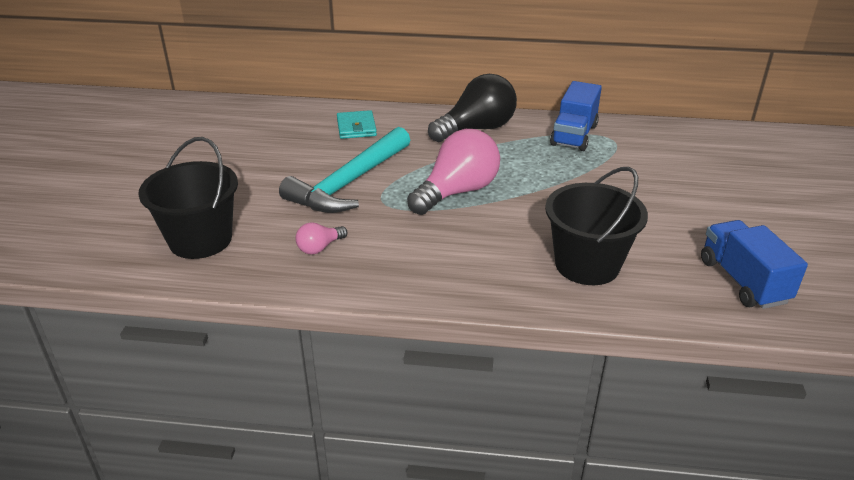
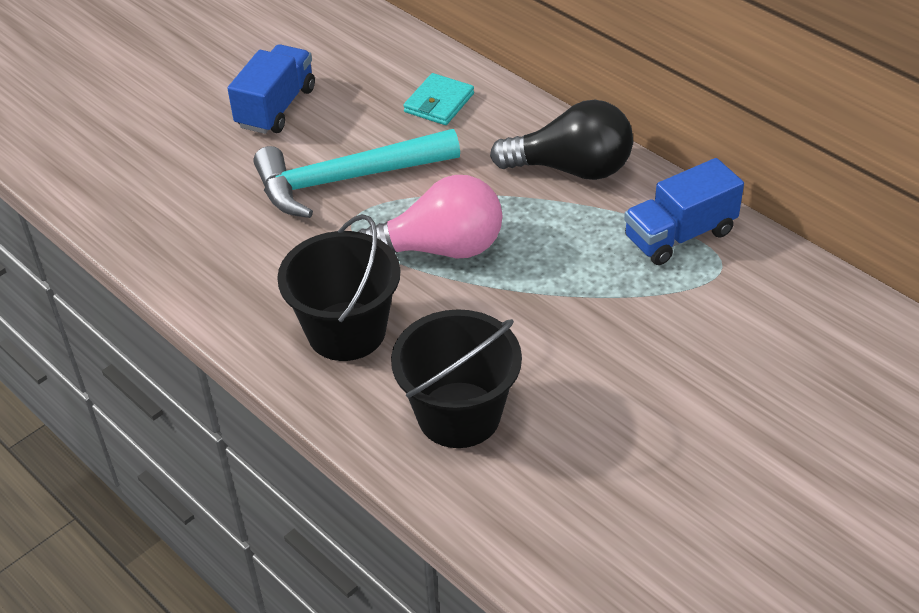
camera: 40 degrees right, 10 degrees up
black bucket [138,137,238,259] -> black bucket moved to [277,214,400,361]
pink light bulb [295,222,347,255] -> none
blue truck [701,220,808,309] -> blue truck moved to [227,44,315,134]

